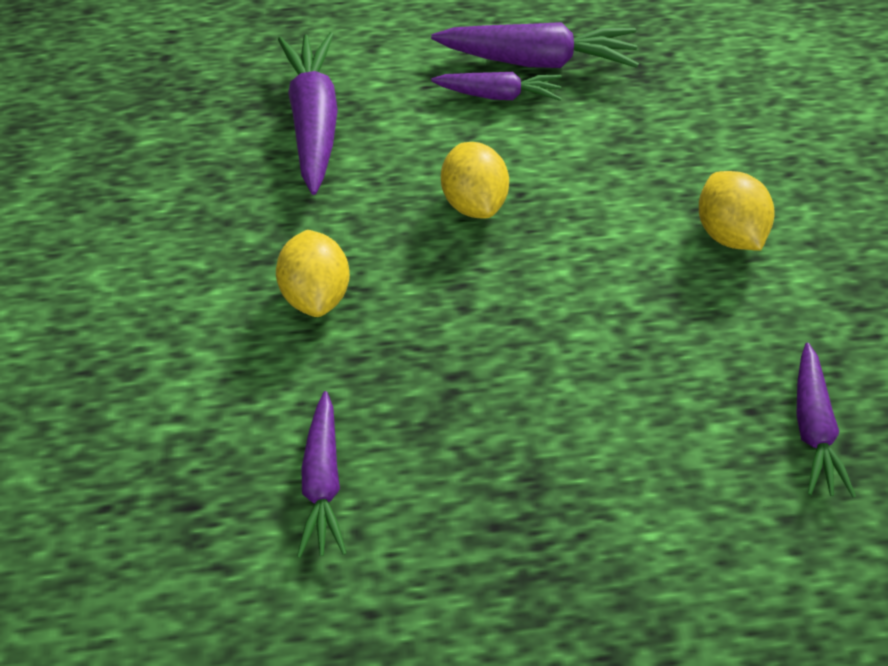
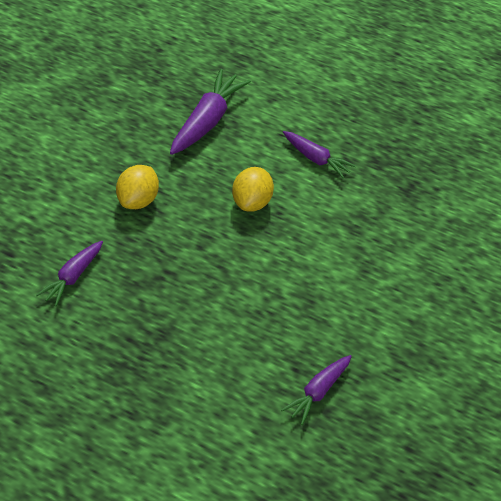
camera: 30 degrees right, 10 degrees down
purple carrot [431,22,639,68] -> none
yellow lemon [699,171,775,251] -> none

